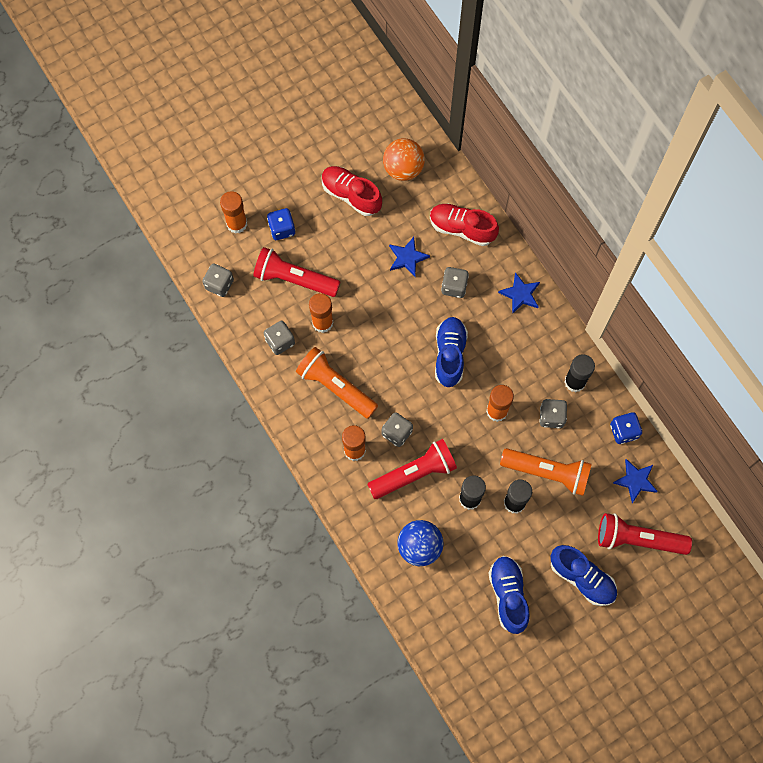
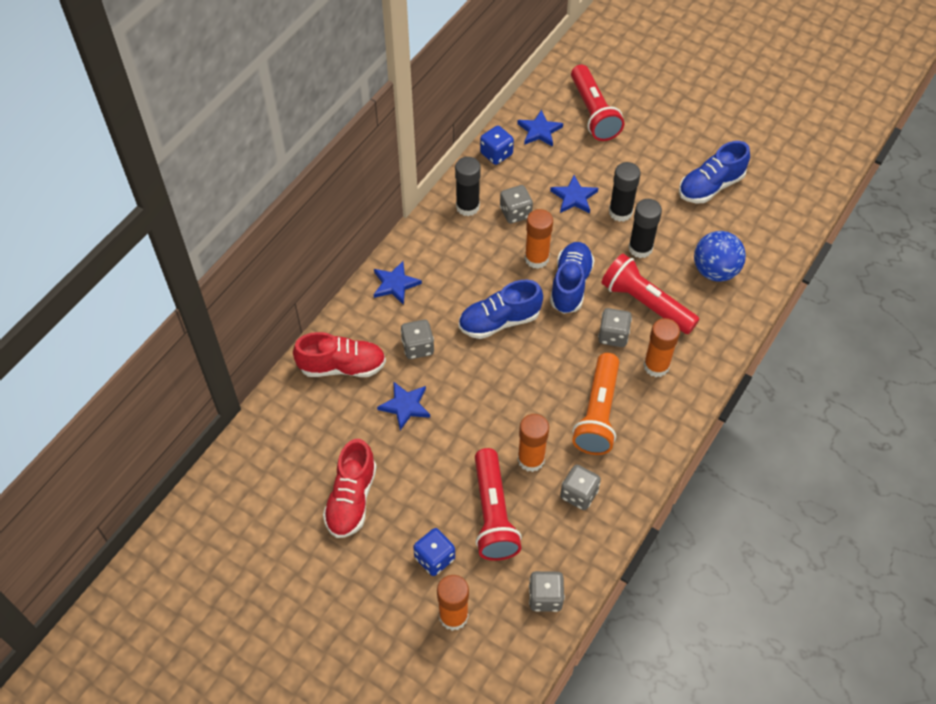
camera: 115 degrees left, 15 degrees down
orange ball [383,138,425,181] -> none
red shoe [430,203,499,246] -> red shoe turned 90 degrees counterclockwise [293,332,386,377]
orange flashlight [500,448,592,496] -> blue star [550,175,598,213]
blue shoe [551,545,617,606] -> blue shoe moved to [550,242,595,314]

